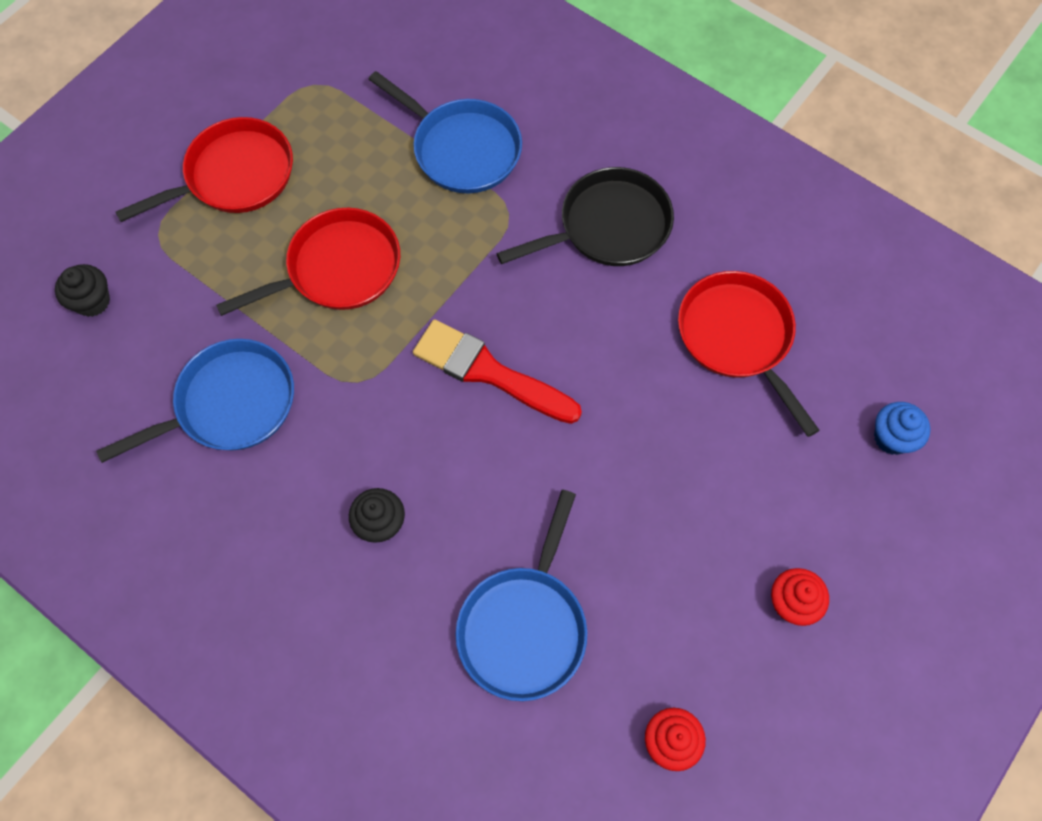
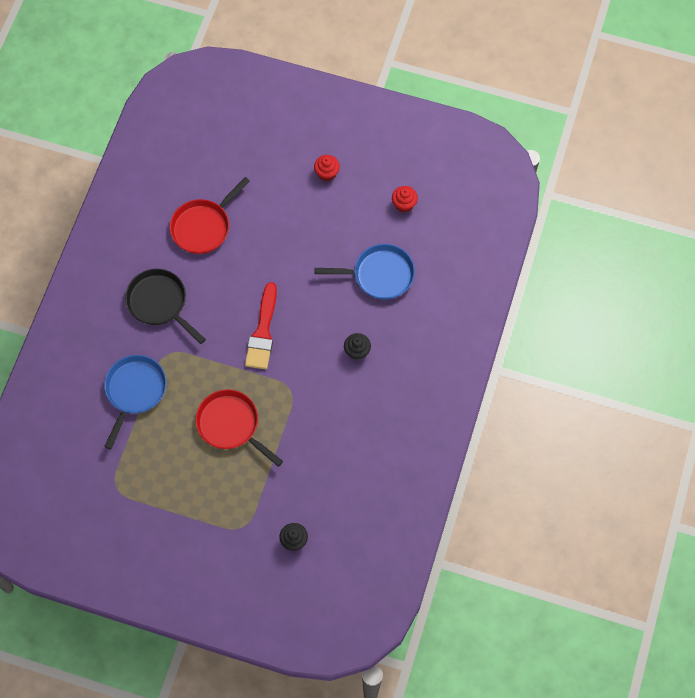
camera: 110 degrees left, 0 degrees up
blue pan [96,339,294,463] -> none
red pan [115,117,293,222] -> none
blue cupcake [874,402,930,455] -> none

